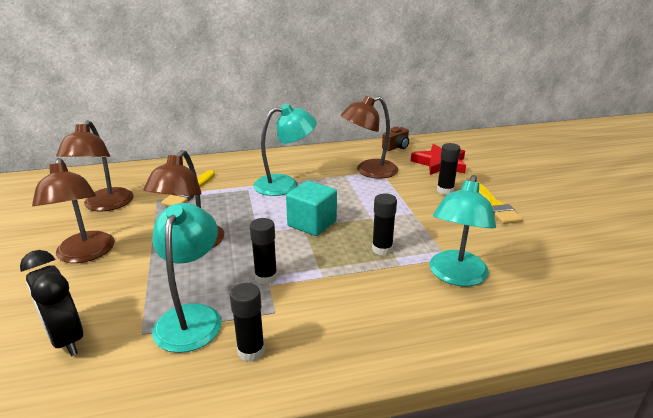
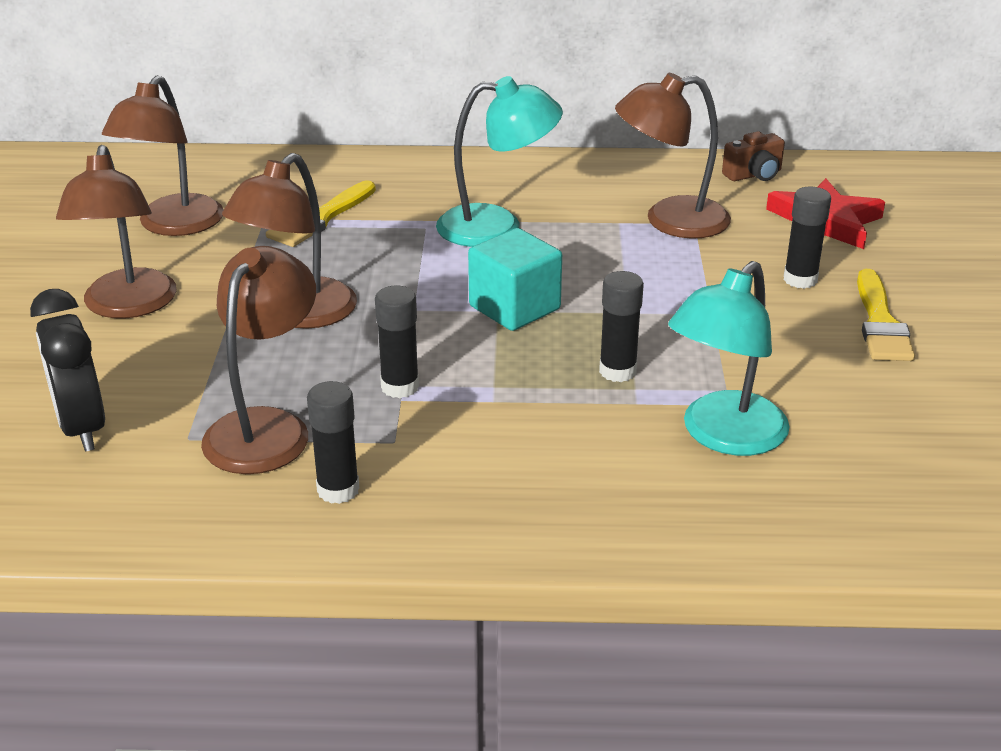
camera: 15 degrees right, 5 degrees up
turquoise lamp [152,203,222,353] -> brown lamp [201,246,316,474]

